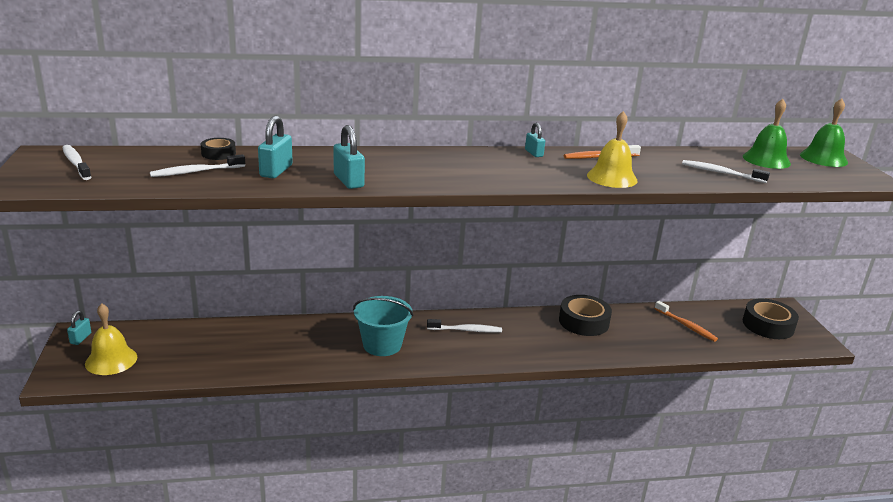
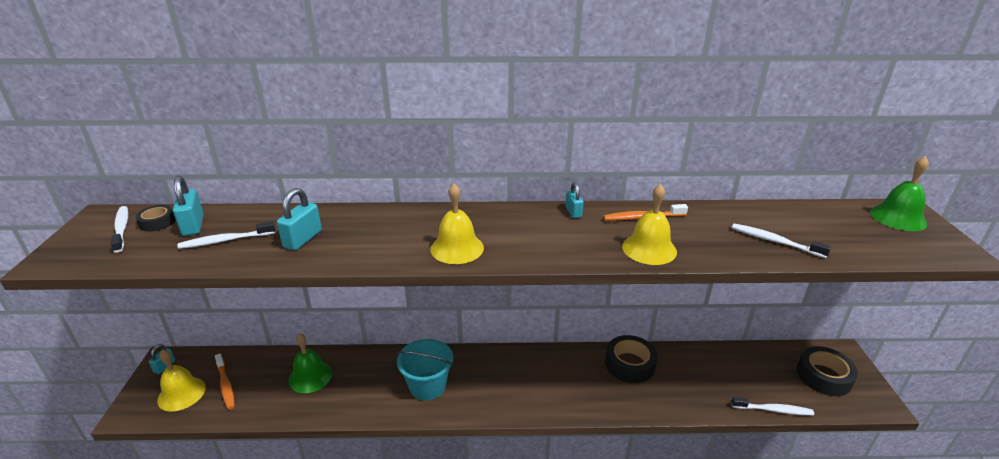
camera: 10 degrees right, 5 degrees up
black tape [201,138,236,160] -> black tape moved to [135,205,176,231]
turquoise padlock [333,125,365,189] -> turquoise padlock moved to [173,176,204,236]
white toothbrush [427,319,502,333] -> white toothbrush moved to [731,397,814,415]
orange toothbrush [654,301,718,342] -> orange toothbrush moved to [215,354,235,410]
green bell [743,99,791,169] -> green bell moved to [288,333,332,393]
none -> yellow bell [430,183,484,264]

